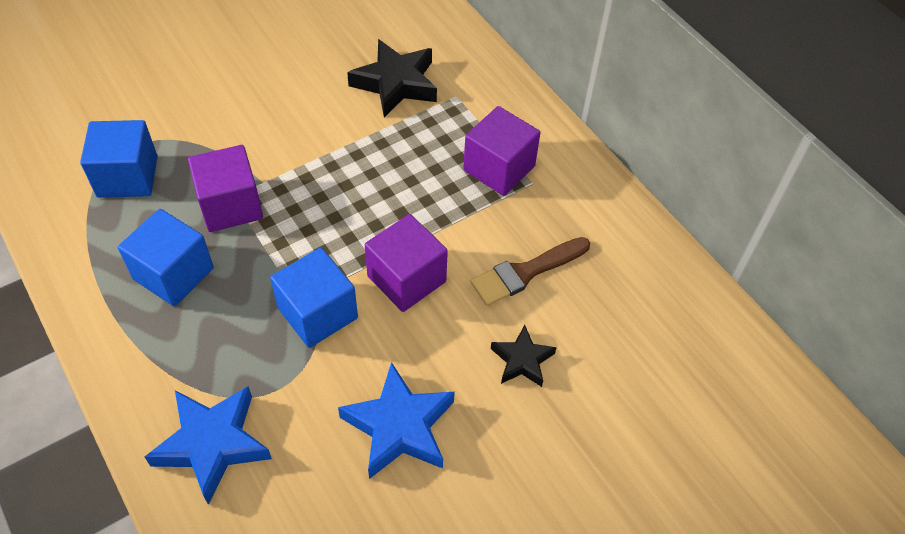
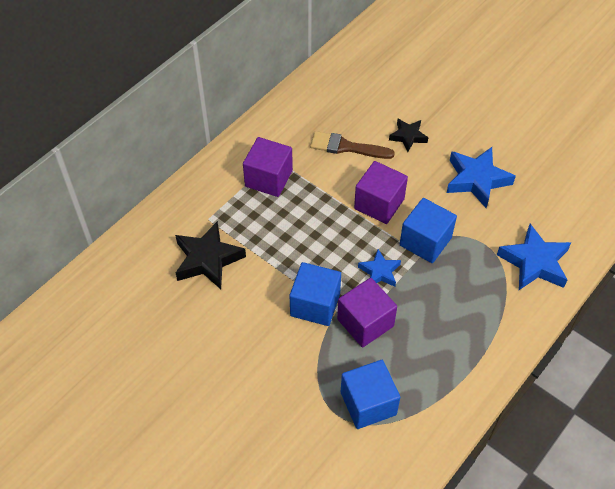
camera: 105 degrees left, 0 degrees up
blue cube [118,209,214,306] -> blue cube moved to [290,262,341,326]
brown brush [470,237,590,306] -> brown brush turned 150 degrees clockwise [310,131,395,159]
none -> blue star [358,249,401,287]

